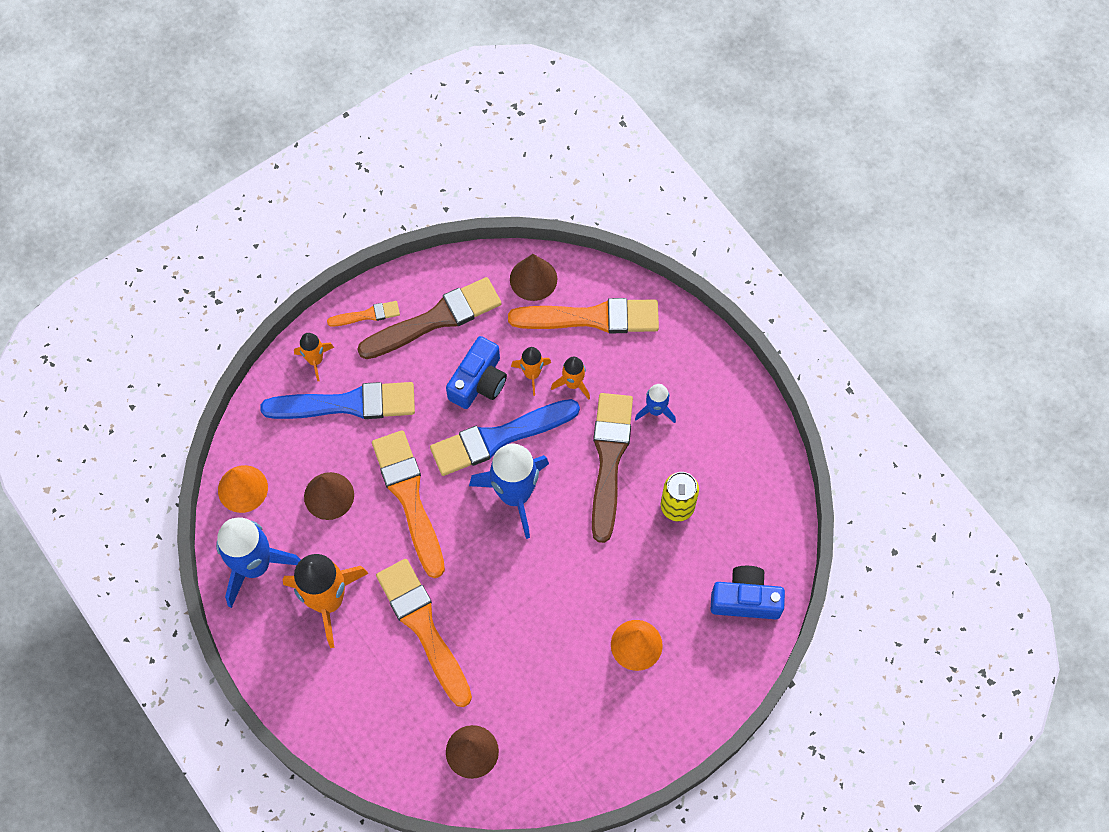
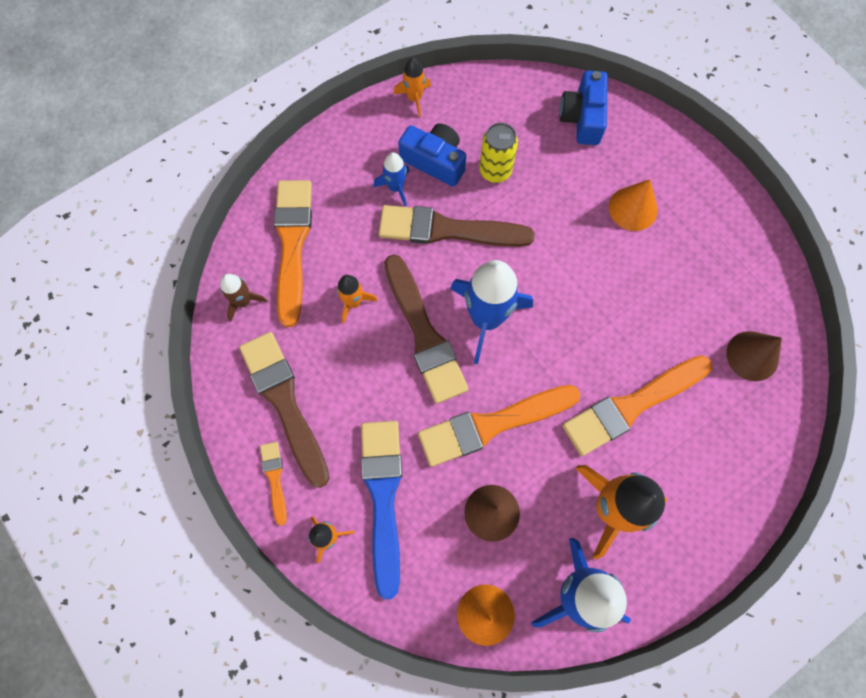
camera: 90 degrees left, 5 degrees up
blue brush [430,399,580,476] -> brown brush [384,254,469,404]
blue camera [446,336,507,409] -> blue camera moved to [398,123,466,187]
brown cone [510,254,557,301] -> brown rocket [220,274,268,321]
orange rocket [551,357,590,400] -> orange rocket moved to [394,58,431,117]

